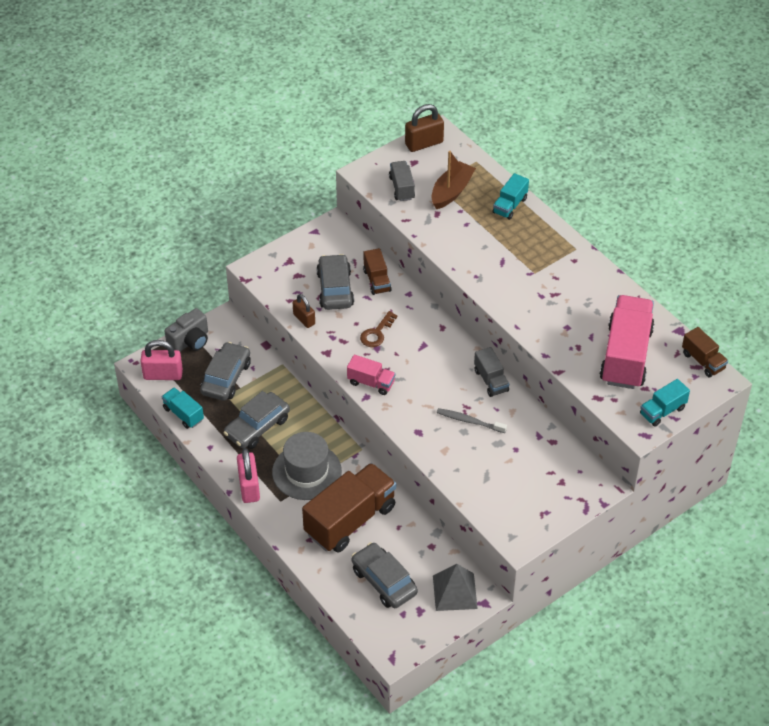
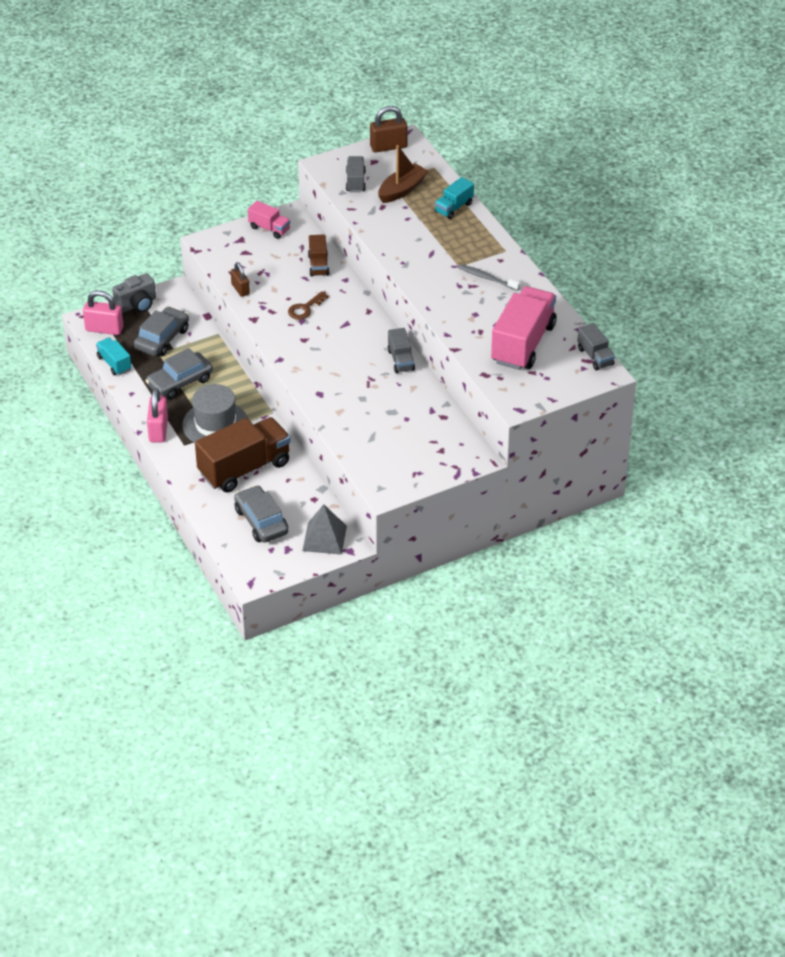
camera: 10 degrees right, 5 degrees down
grey car [316,254,354,310] -> none
pink truck [347,355,396,395] -> pink truck moved to [248,201,290,239]
grey toothbrush [437,408,507,433] -> grey toothbrush moved to [458,264,520,291]
turquoise truck [640,379,690,427] -> none
brown truck [682,327,728,378] -> grey truck [578,323,615,370]

